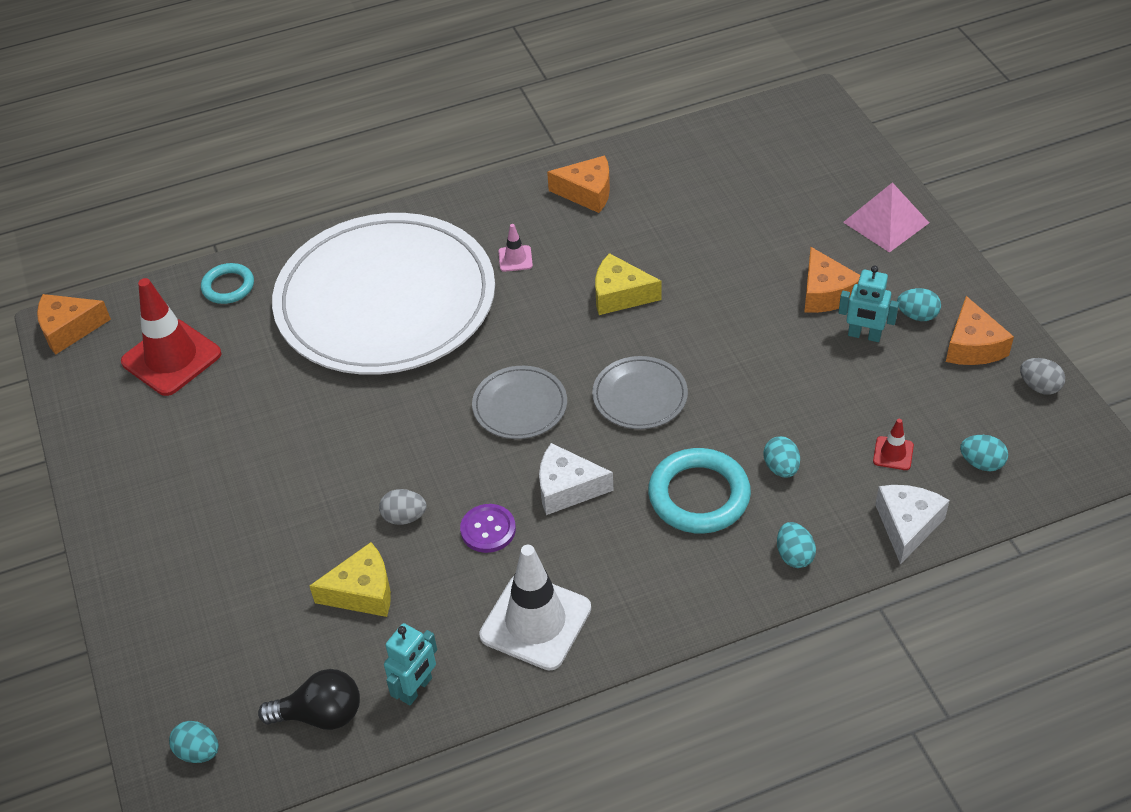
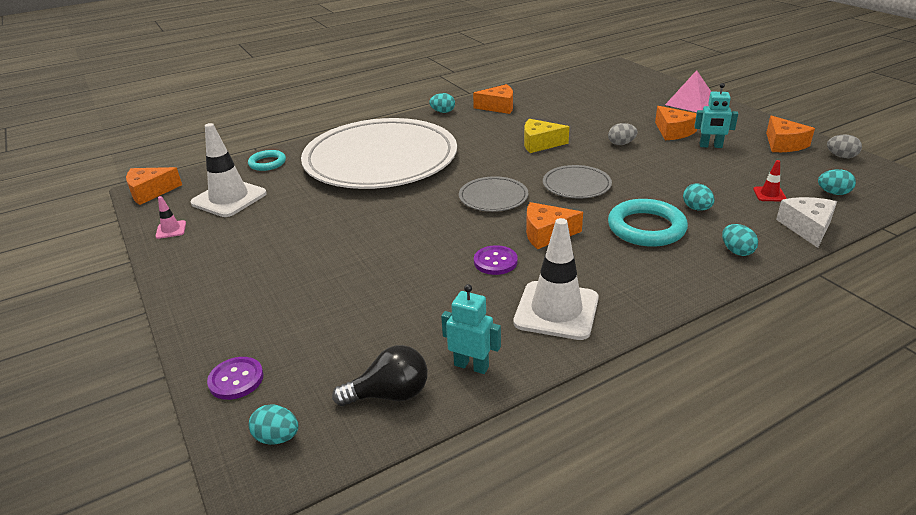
camera: 10 degrees left, 15 degrees down
red traffic cone [121,278,221,396] -> white traffic cone [190,123,267,217]
yellow cheese [310,542,391,617] -> none
grey egg [379,489,427,525] -> grey egg moved to [608,123,638,145]
turquoise robot [384,623,437,705] -> turquoise robot turned 90 degrees counterclockwise [441,284,501,374]
pink traffic cone [498,224,533,272] -> pink traffic cone moved to [156,196,186,239]
white cheese [539,443,614,515] -> orange cheese [526,202,583,249]
turquoise egg [897,288,941,321] -> turquoise egg moved to [429,93,455,113]
none -> purple button [207,357,264,400]

